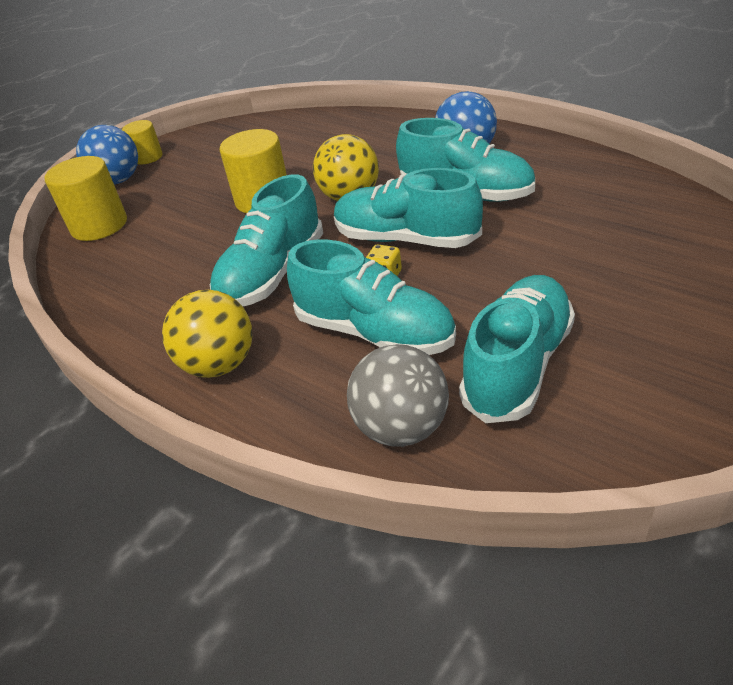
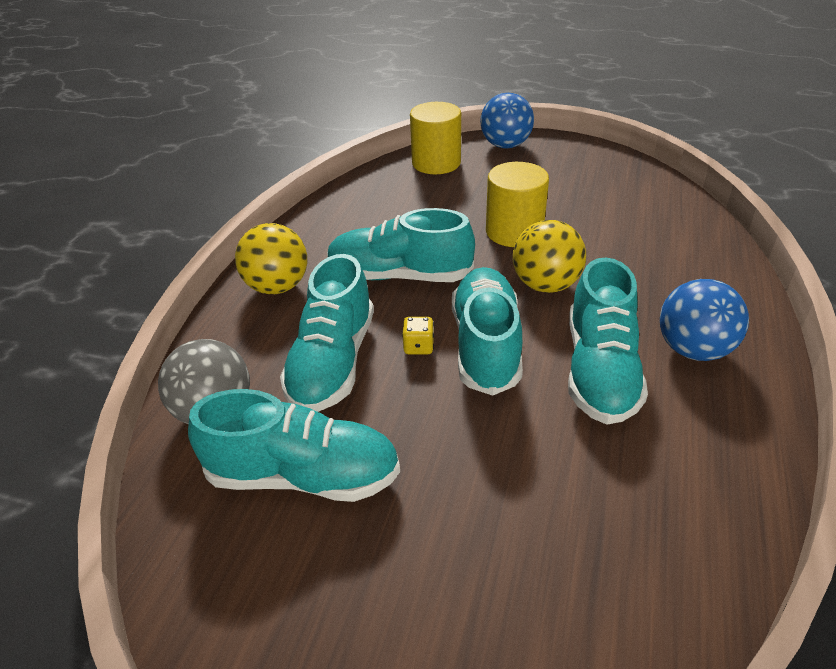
camera: 65 degrees right, 0 degrees up
yellow cylinder [122,120,163,164] -> none

